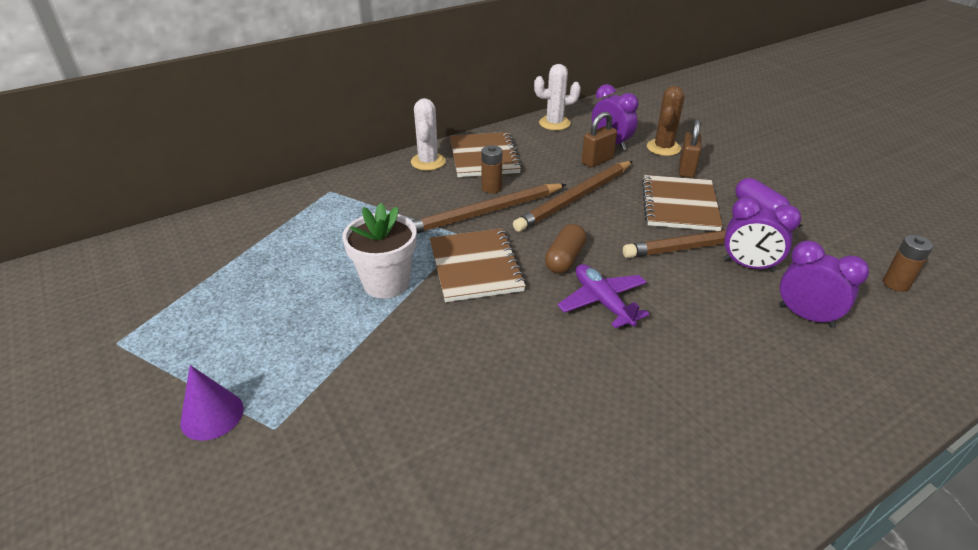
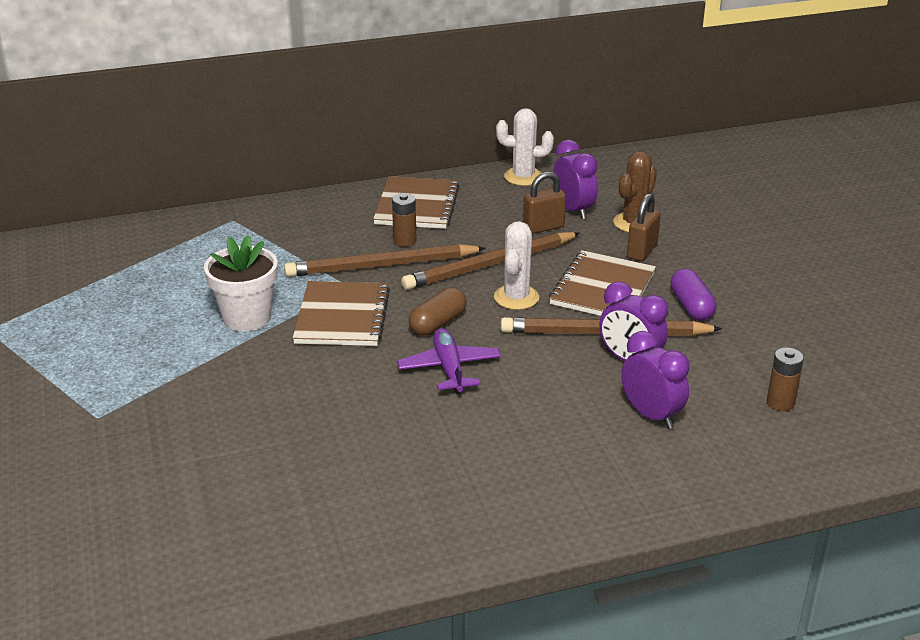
camera: 15 degrees right, 5 degrees down
purple cone [180,365,244,441] -> none
white cactus [411,98,446,171] -> white cactus moved to [494,221,539,310]

